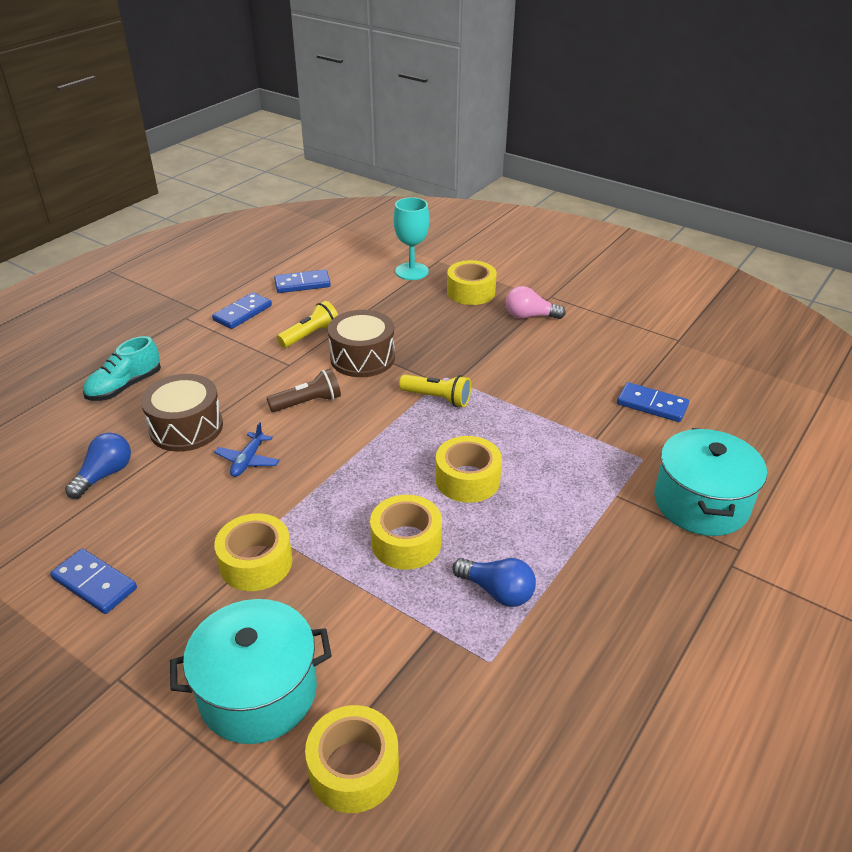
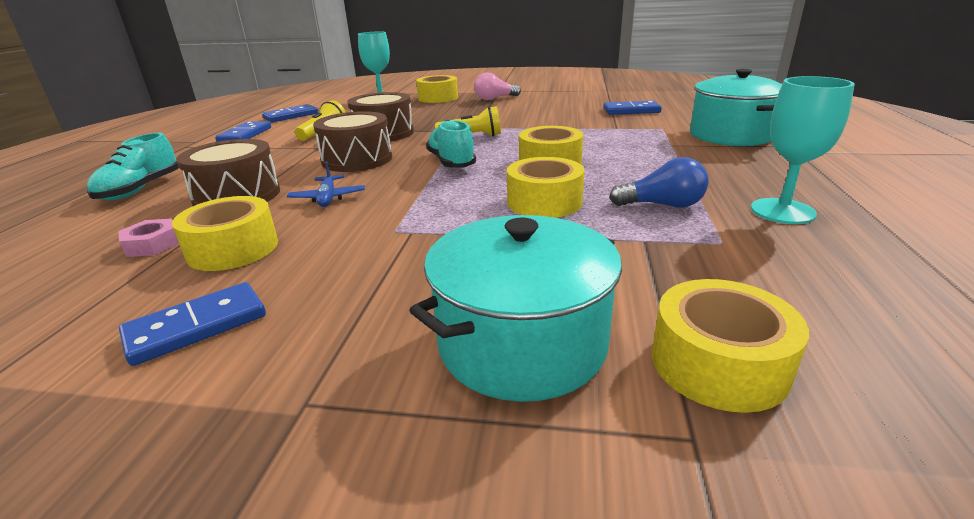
camera: 25 degrees left, 10 degrees down
blue domino [50,549,137,614] -> blue domino turned 45 degrees counterclockwise [119,282,266,366]
blue light bulb [65,433,131,499] -> pink nut [118,218,179,257]
yellow tape [214,513,293,591] -> yellow tape moved to [172,196,278,271]
brown flashlight [267,368,341,412] -> brown drum [313,111,392,172]
none -> turquoise shoe [426,120,476,168]
none -> turquoise goblet [751,76,855,224]

